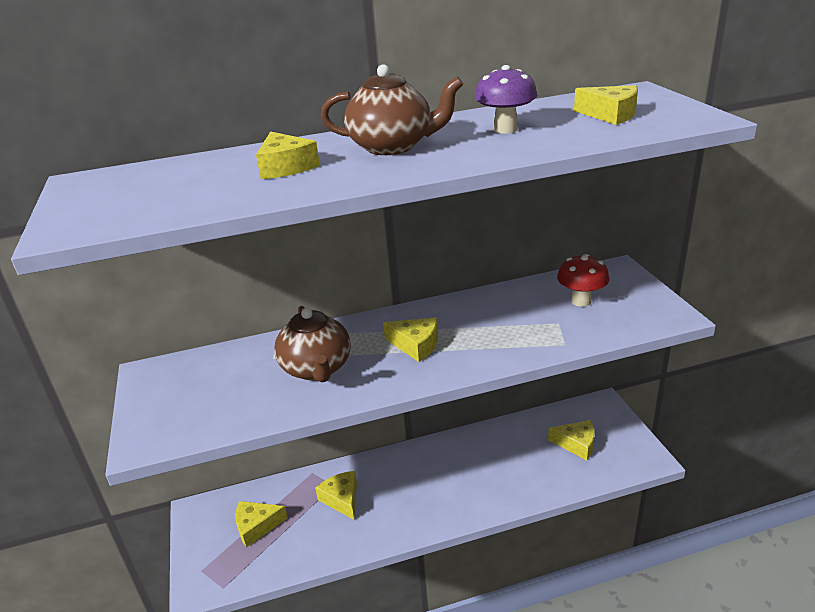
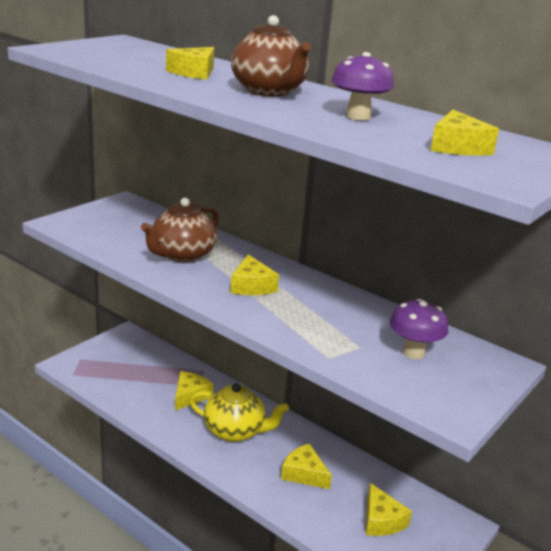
camera: 50 degrees right, 5 degrees down
yellow cheese [235,501,288,548] -> yellow cheese moved to [281,444,332,489]
red mushroom [557,254,609,307] -> purple mushroom [390,299,448,359]
none -> yellow teapot [190,383,289,442]

